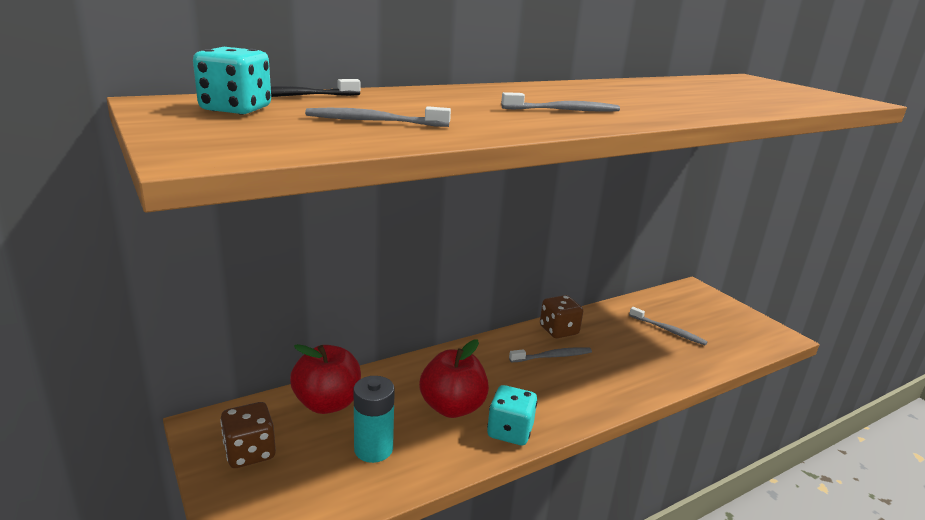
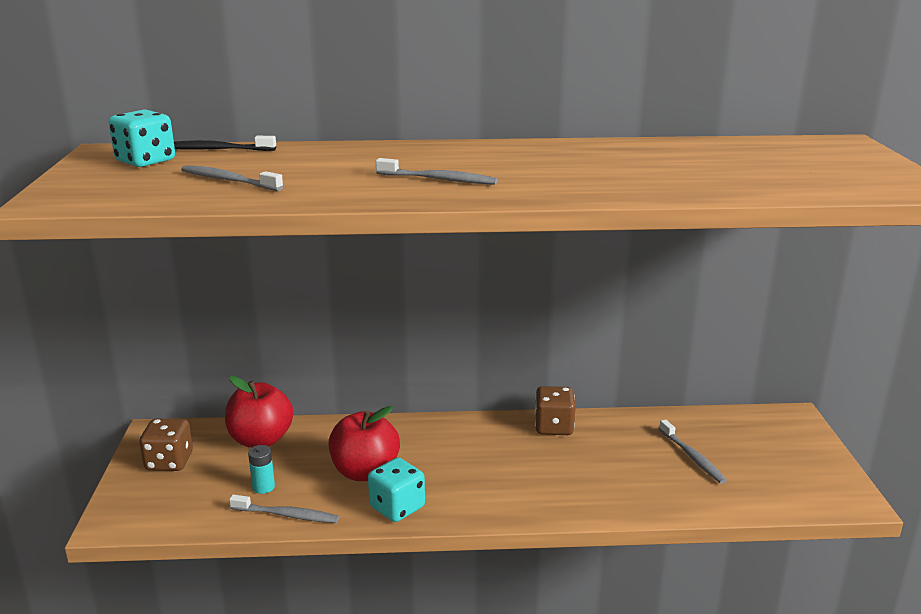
camera: 30 degrees right, 0 degrees up
turquoise battery [354,376,395,463] -> turquoise battery [248,445,275,494], size x0.59
grey toothbrush [509,347,592,362] -> grey toothbrush moved to [229,495,339,523]

